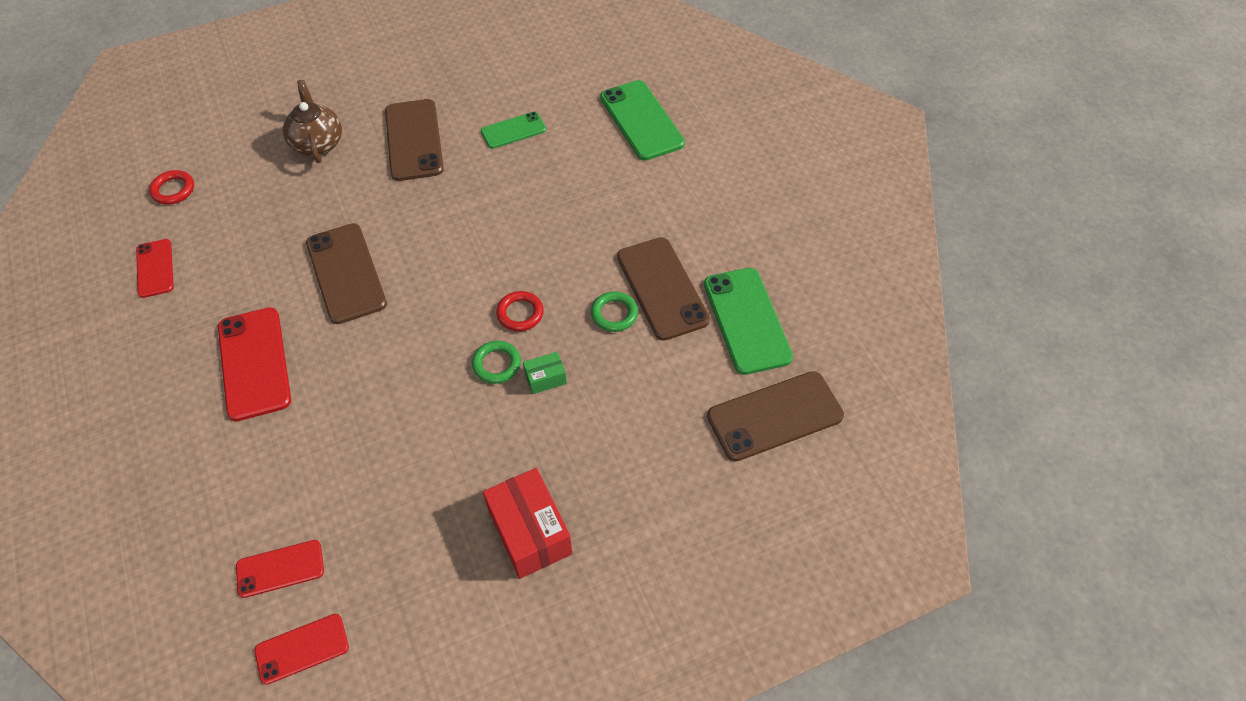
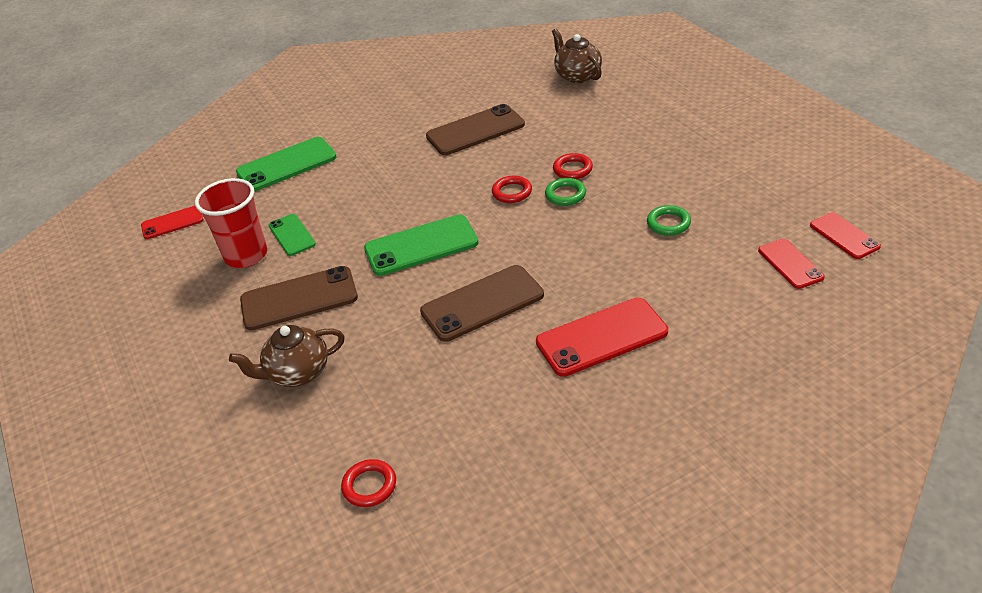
camera: 90 degrees left, 15 degrees down
red phone [136,239,174,298] -> red phone moved to [141,206,203,239]
red box [483,468,572,579] -> none
green box [523,352,567,394] -> red ring [553,153,593,179]
green ring [591,291,638,332] -> green ring moved to [647,205,691,235]
green phone [704,268,793,375] -> green phone moved to [364,215,478,276]
brown phone [707,371,844,461] -> brown teapot [552,29,602,83]
none -> red cup [195,178,267,268]

